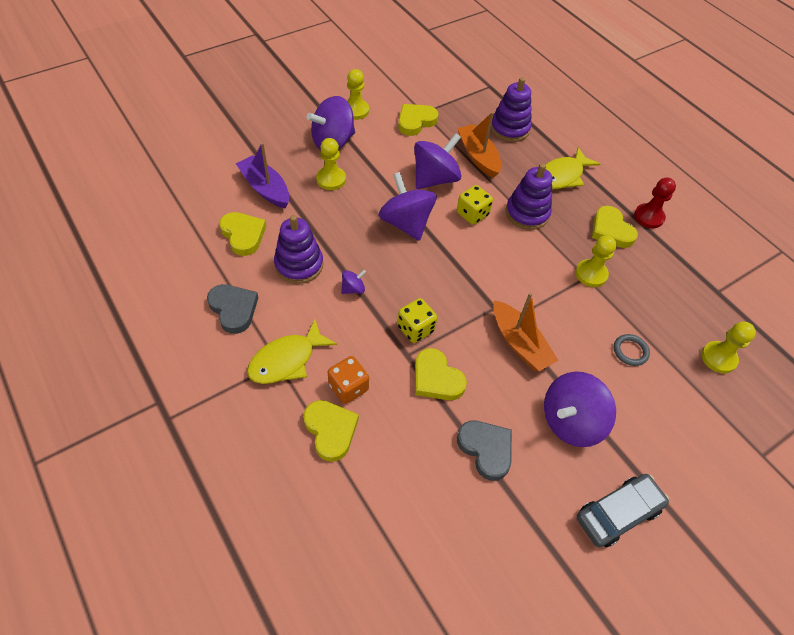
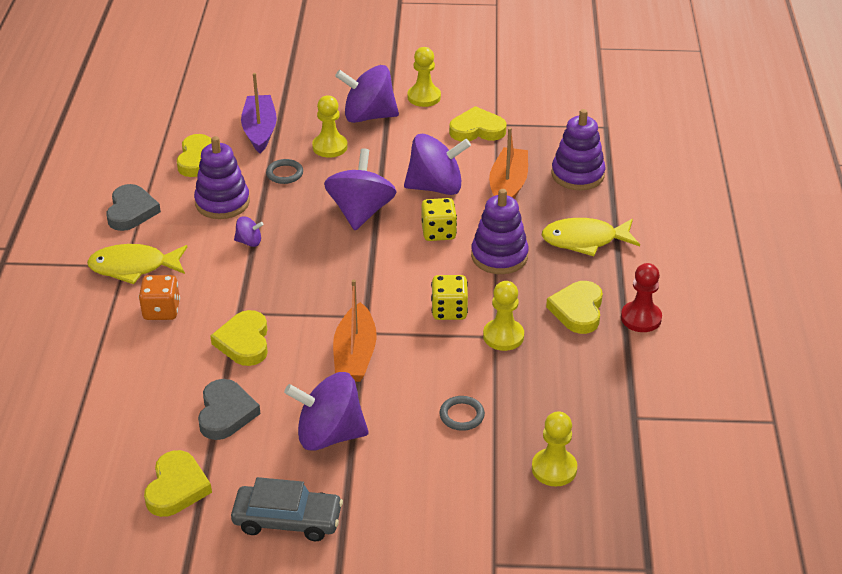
camera: 40 degrees right, 15 degrees down
yellow heart [303,400,359,462] -> yellow heart moved to [144,450,212,517]
yellow dice [397,298,437,343] -> yellow dice moved to [431,275,468,320]
none -> grey ring [266,159,303,184]

